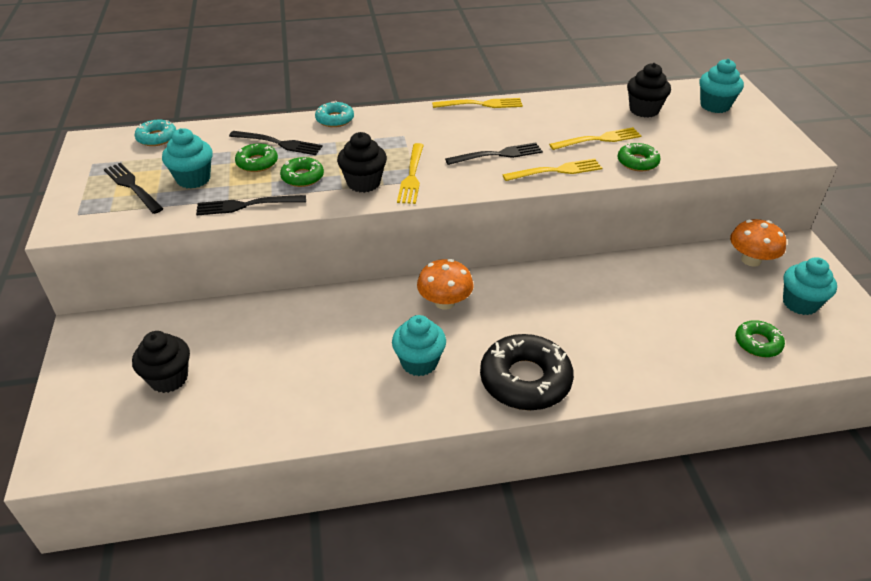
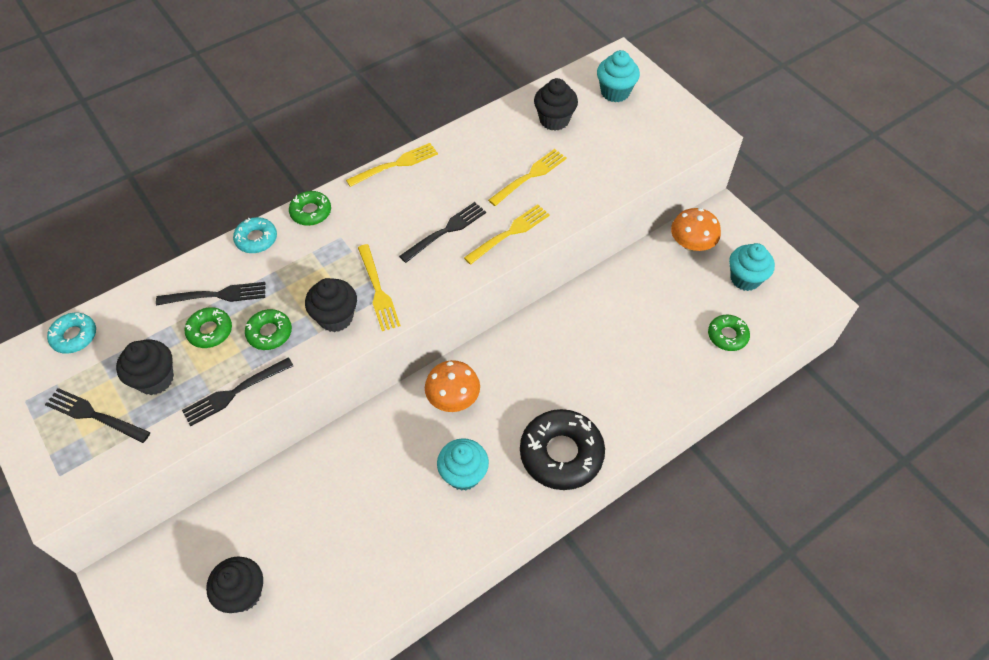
camera: 25 degrees left, 15 degrees up
turquoise cupcake [162,128,213,189] -> black cupcake [116,340,174,395]
green donut [617,143,661,171] -> green donut moved to [289,191,331,226]

